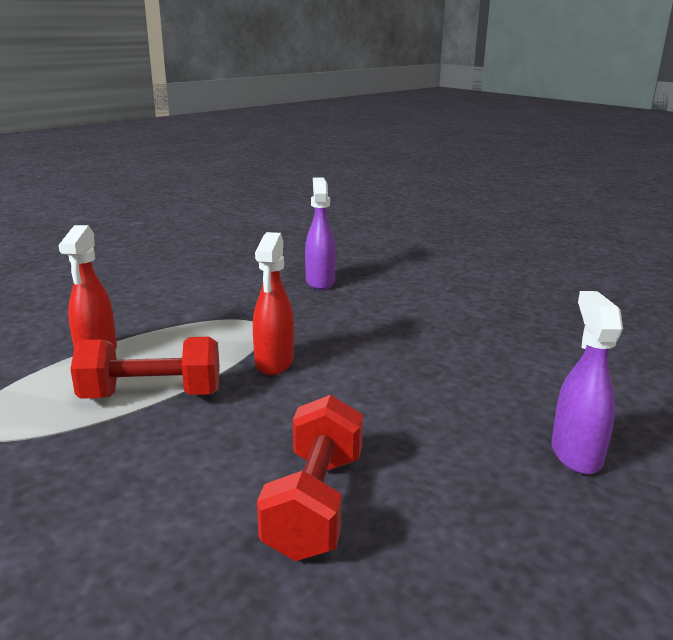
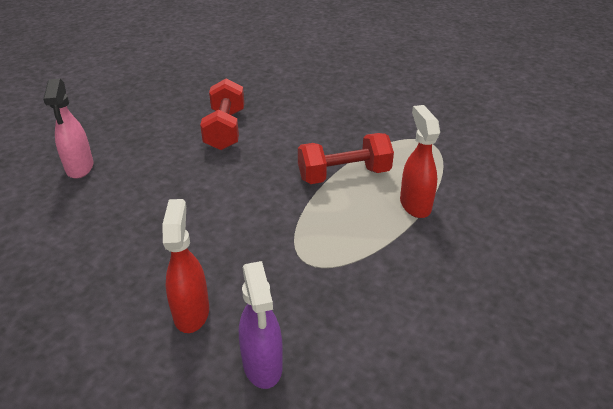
camera: 170 degrees right, 15 degrees up
red spray bottle [253,232,294,375] -> red spray bottle moved to [162,199,209,333]
purple spray bottle [551,291,623,475] -> pink spray bottle [43,79,94,179]

